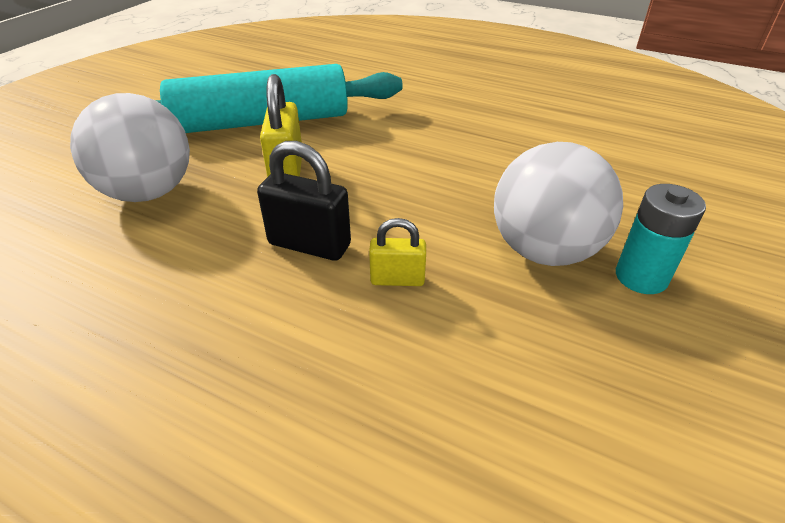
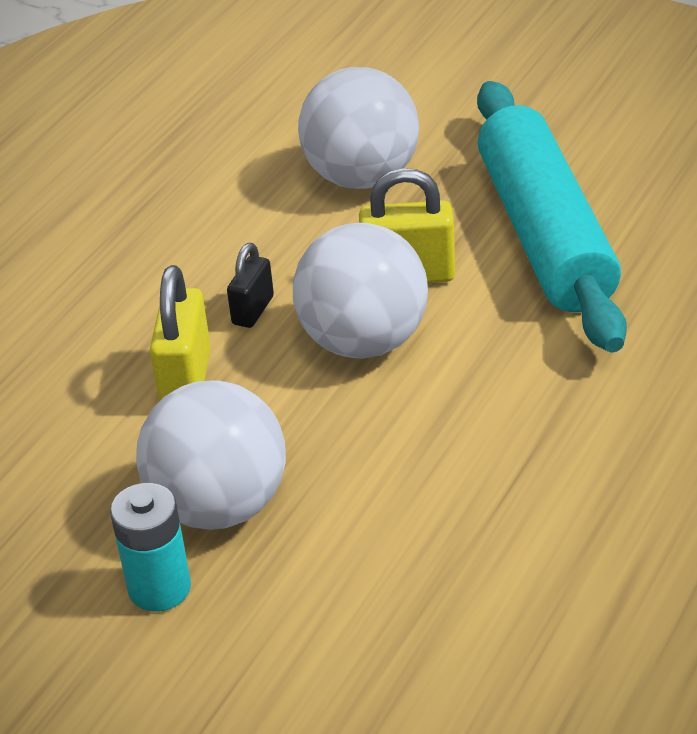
camera: 95 degrees right, 0 degrees up
black padlock [257,141,351,261] -> black padlock [227,243,274,328], size x0.62
yellow padlock [369,218,426,286] -> yellow padlock [150,265,211,401], size x1.63
none -> white ball [293,223,428,359]

